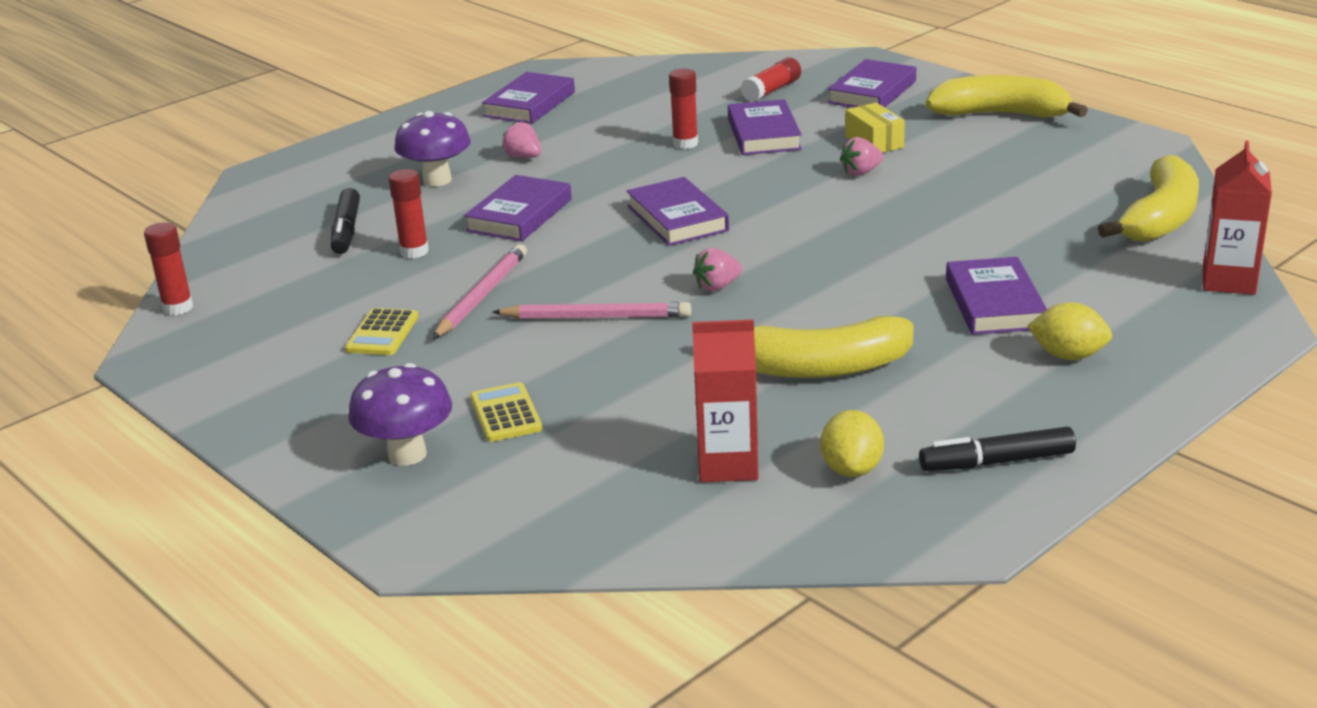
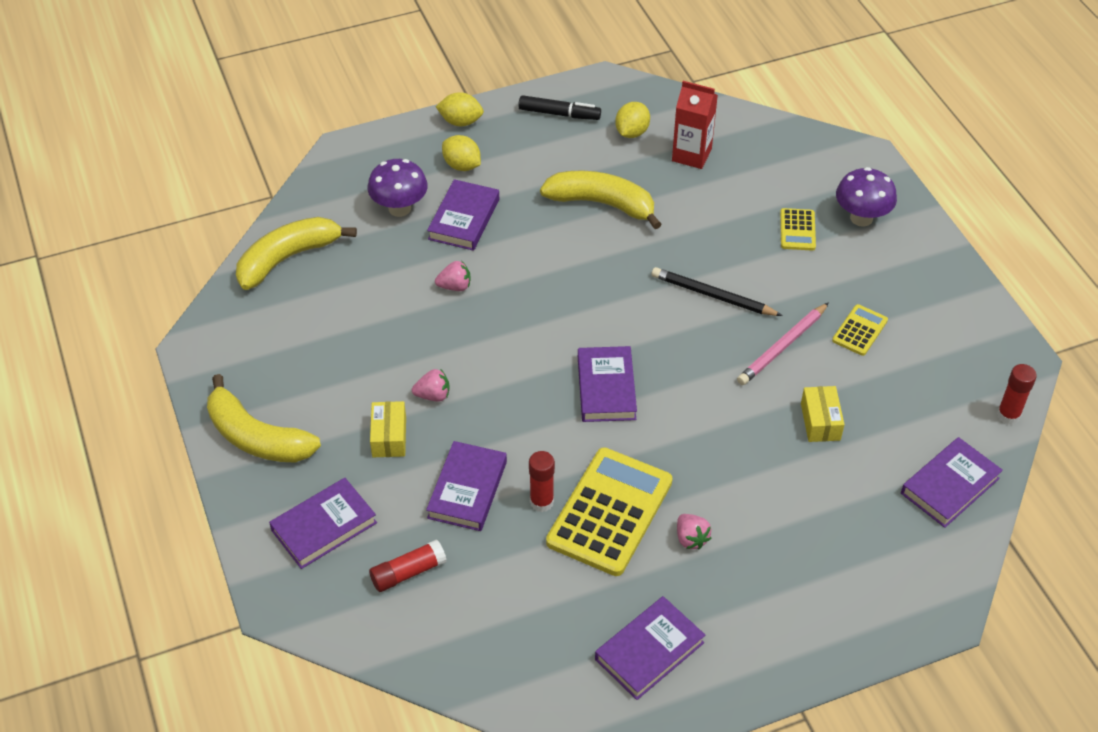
camera: 160 degrees left, 20 degrees up
black marker [331,188,360,254] -> none
red glue stick [389,169,429,258] -> yellow box [801,386,845,442]
purple mushroom [394,111,471,187] -> purple mushroom moved to [367,159,428,217]
purple book [464,175,572,241] -> purple book moved to [901,437,1003,528]
pink pencil [492,302,691,319] -> black pencil [652,267,783,316]
pink strawberry [693,248,742,292] -> pink strawberry moved to [435,261,471,291]
red carton [1203,141,1272,295] -> none
none -> yellow lemon [436,92,484,126]
none -> yellow calculator [546,447,673,576]

